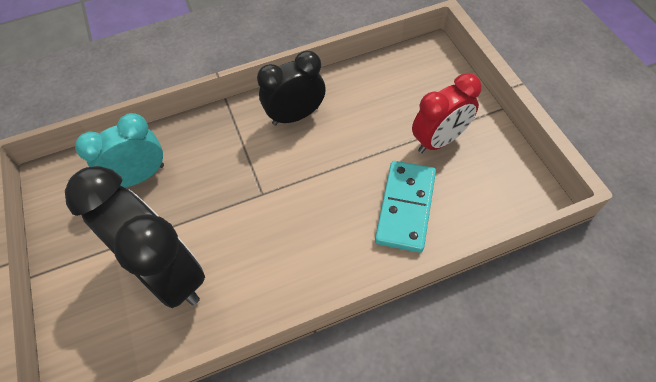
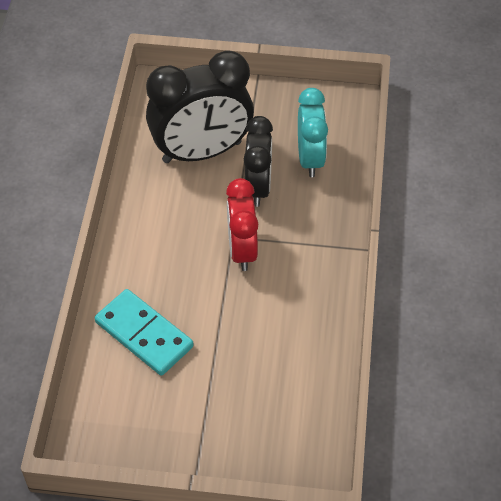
camera: 115 degrees right, 5 degrees down
black clock [257,51,326,126] -> black clock moved to [244,116,273,207]
red clock [412,73,481,153] -> red clock moved to [226,178,258,271]

